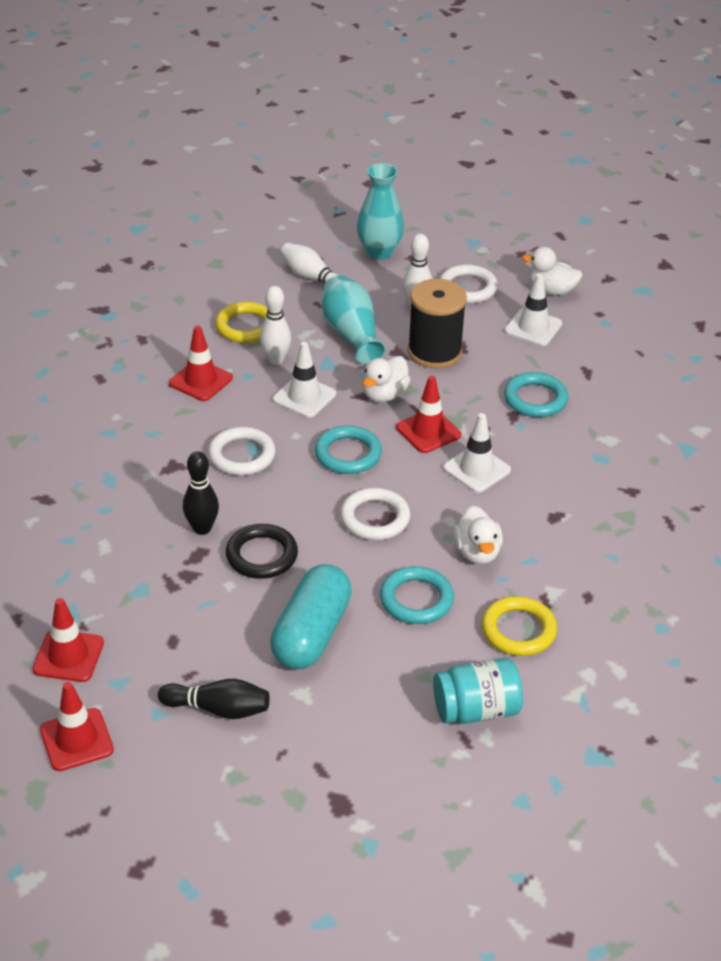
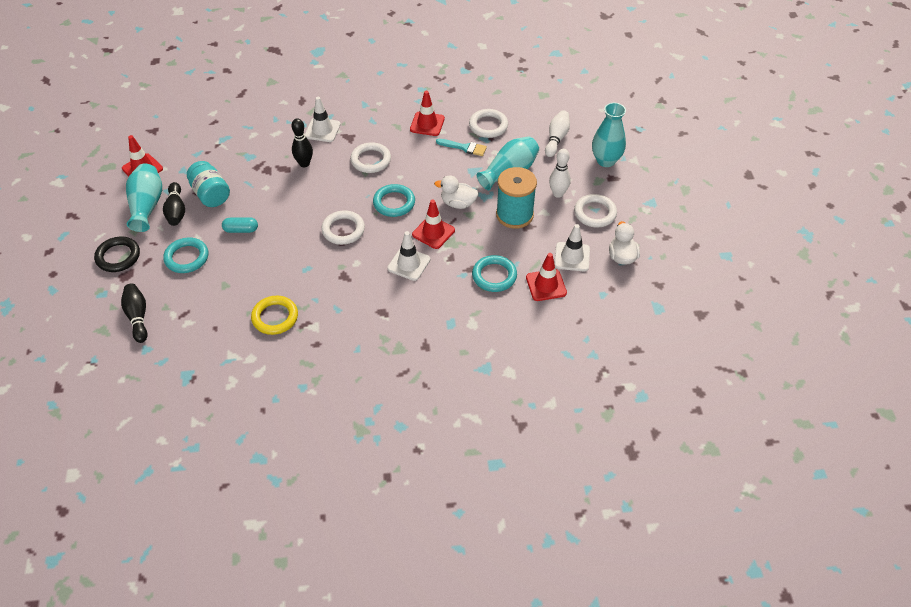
camera: 70 degrees right, 10 degrees up
red traffic cone [32,598,104,682] -> red traffic cone moved to [526,253,567,301]
yellow ring [215,302,268,343] -> white ring [469,109,508,138]
black ring [226,524,298,579] -> black ring moved to [94,237,140,272]
white bowling pin [260,286,291,365] -> turquoise brush [436,139,487,156]
turquoise capsule [270,564,352,669] -> turquoise capsule [222,217,258,233], size x0.49
white traffic cone [273,342,336,418] -> white traffic cone moved to [305,97,341,142]
turquoise ring [380,566,454,624] -> turquoise ring moved to [163,238,208,273]
black spool [407,279,467,369] -> turquoise spool [496,167,537,229]
turquoise jar [433,658,523,724] -> turquoise jar moved to [187,161,230,207]
white duck [453,506,503,564] -> none
none -> black bowling pin [121,284,148,343]
none -> turquoise vase [126,163,162,232]

